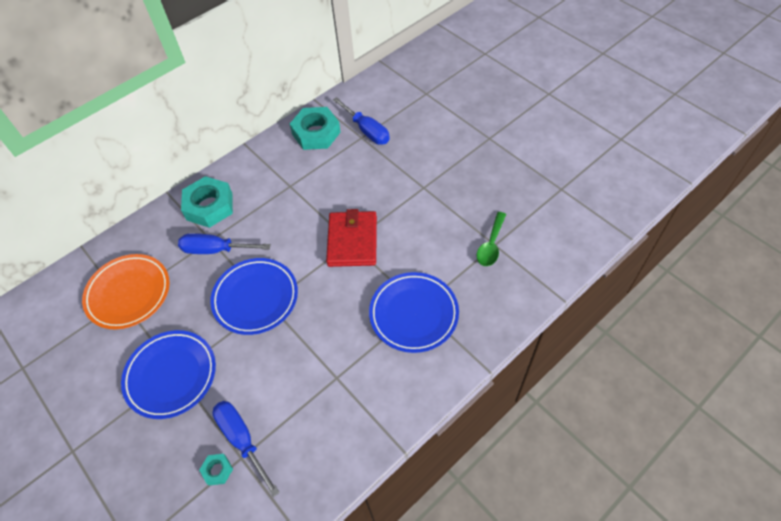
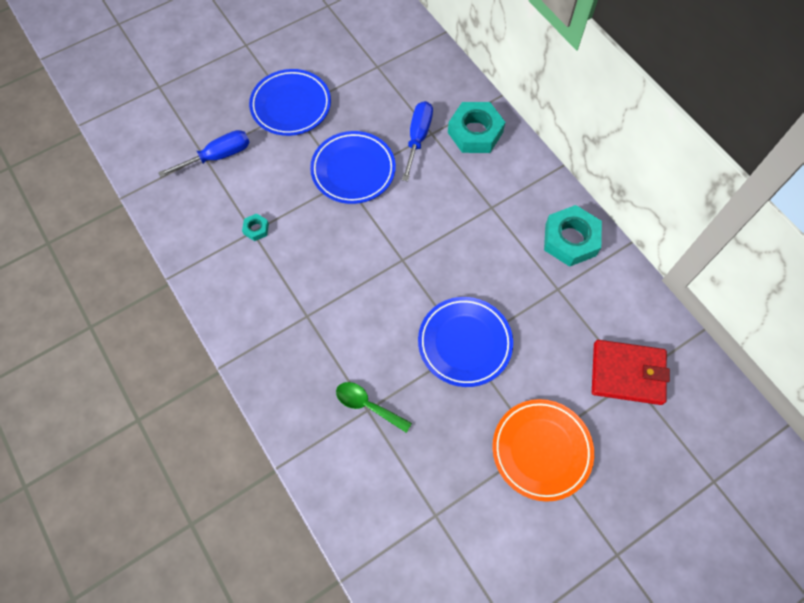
camera: 95 degrees right, 10 degrees up
orange plate [82,254,169,330] -> orange plate moved to [492,399,594,502]
turquoise nut [199,454,233,485] -> turquoise nut moved to [242,213,269,241]
red wallet [326,209,377,267] -> red wallet moved to [592,340,670,405]
blue screwdriver [333,97,390,145] -> none
blue plate [369,272,459,353] -> blue plate moved to [418,297,513,387]

